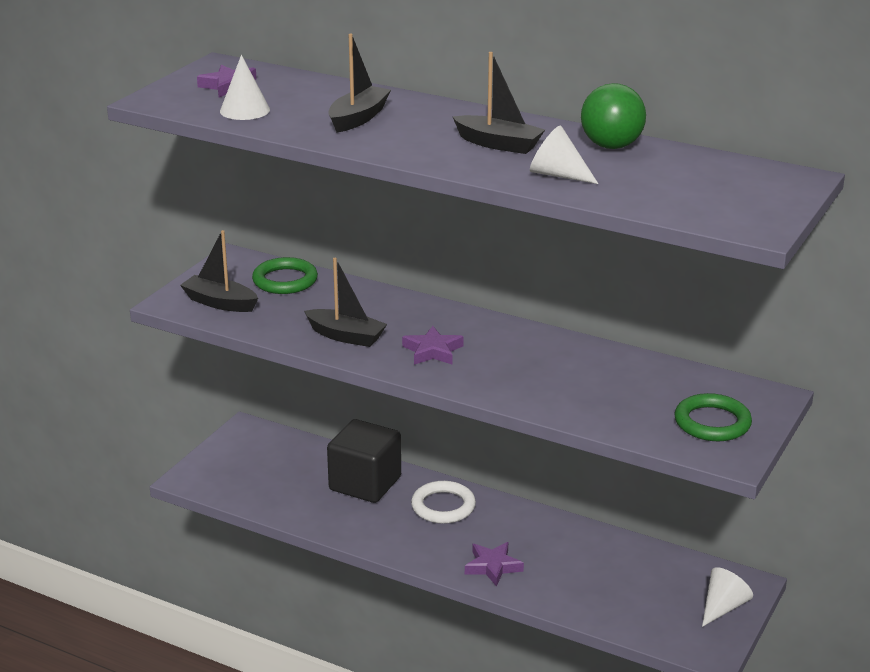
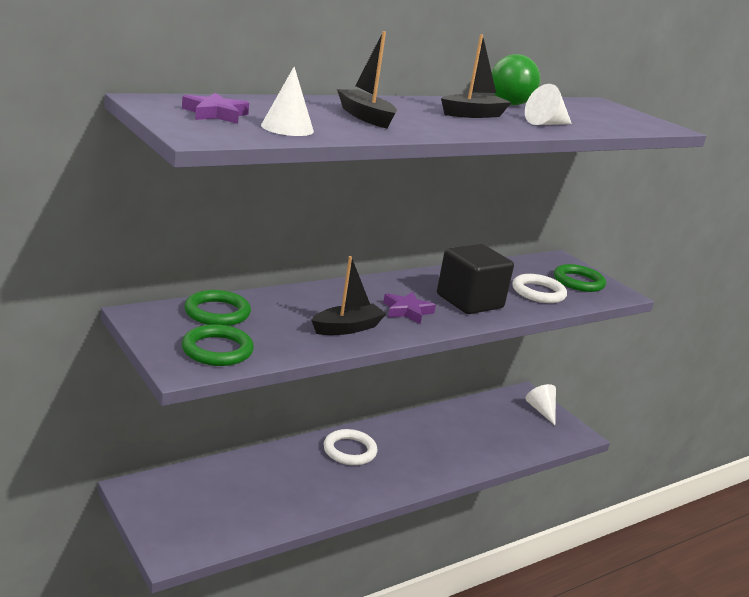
camera: 65 degrees left, 5 degrees down
black boat [180,230,258,312] -> green ring [182,324,254,366]
black cube [327,419,401,503] -> black cube moved to [437,244,514,314]
purple star [465,542,524,587] -> none
none -> white ring [513,274,567,303]

